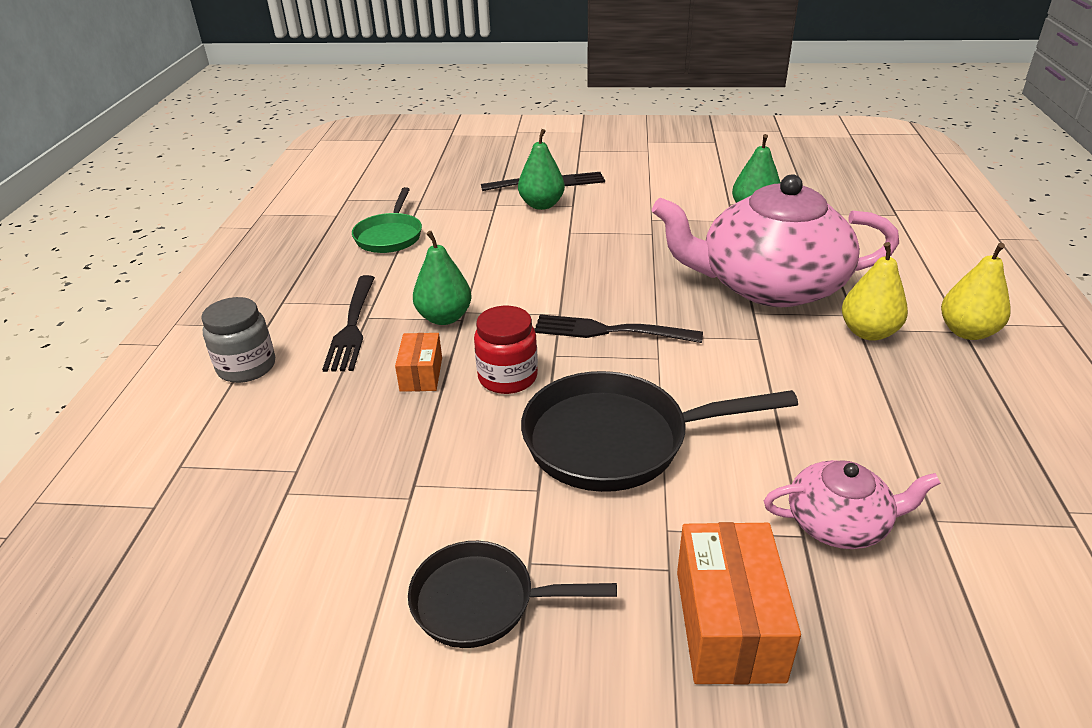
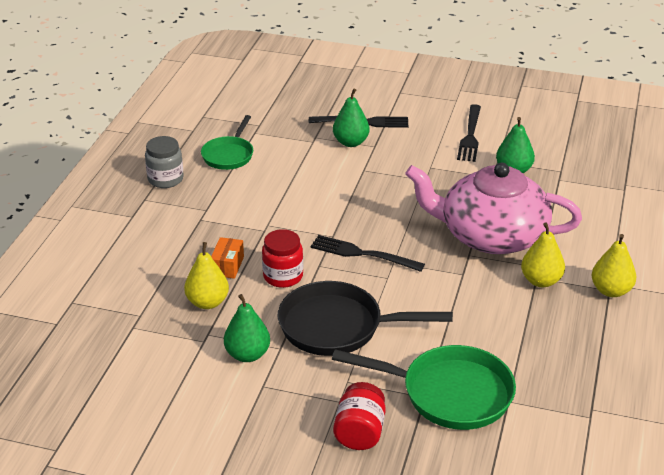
camera: 10 degrees right, 0 degrees up
grey jar [201,297,275,383] -> grey jar moved to [145,136,184,188]
black fork [322,275,375,372] -> black fork moved to [457,104,481,162]
black pan [408,541,617,648] -> none
green pear [413,231,472,325] -> green pear moved to [224,294,270,362]
orange box [677,522,801,685] -> red jar [333,382,386,450]
pink teapot [764,460,941,549] -> green pan [332,345,516,430]
none -> yellow pear [184,242,229,309]

